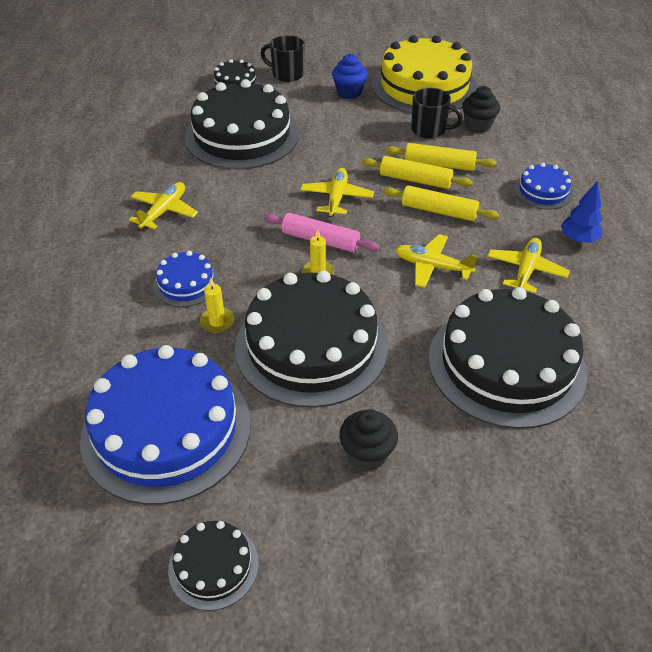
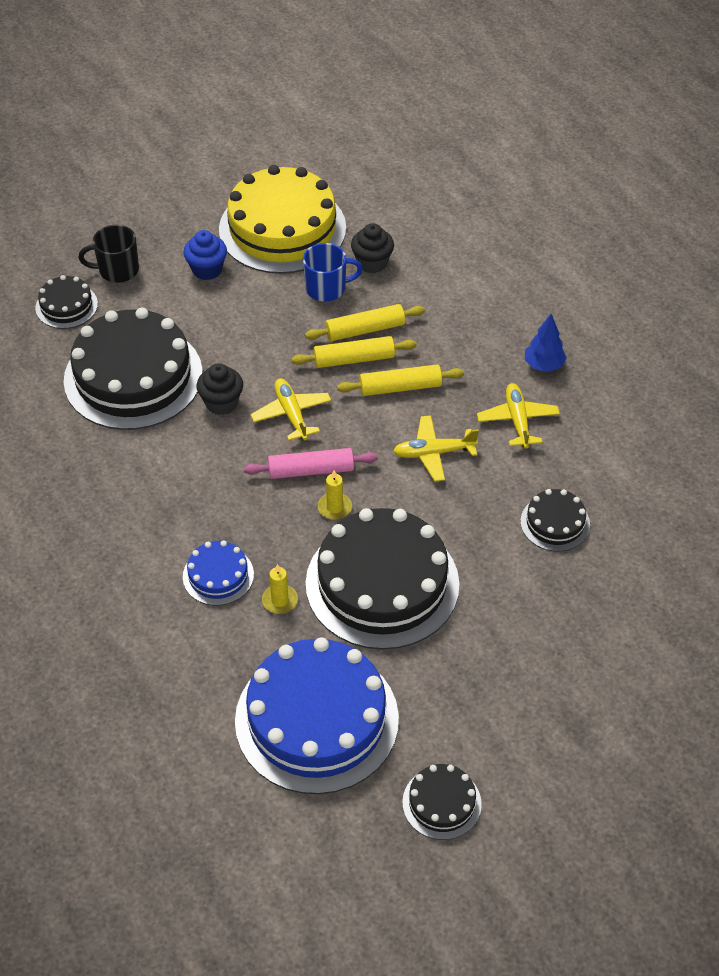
camera: 30 degrees left, 5 degrees up
yellow plane [129,182,198,229] -> none
black cupcake [339,409,398,471] -> black cupcake moved to [197,363,243,415]
black mug [411,88,463,139] -> blue mug [303,243,363,302]
black cake [429,287,588,429] -> black cake [521,489,590,551], size x0.47
blue cake [514,163,573,210] -> none

